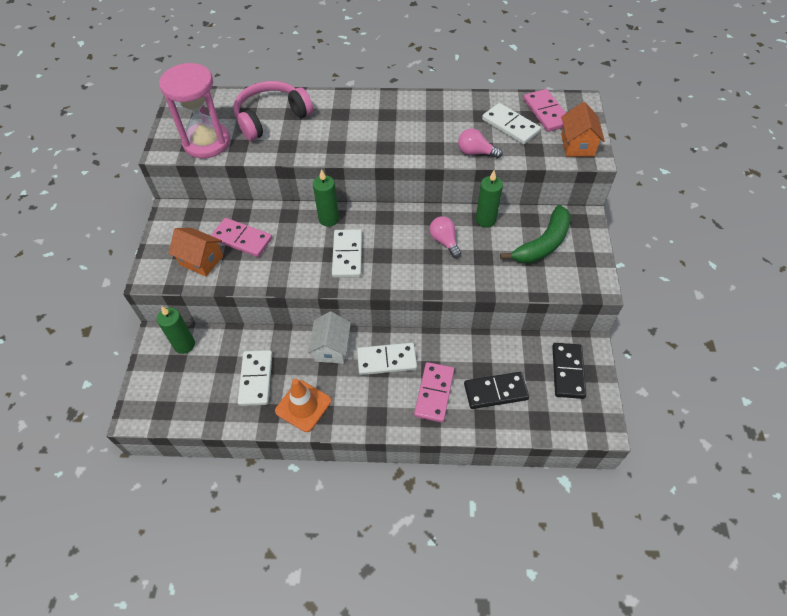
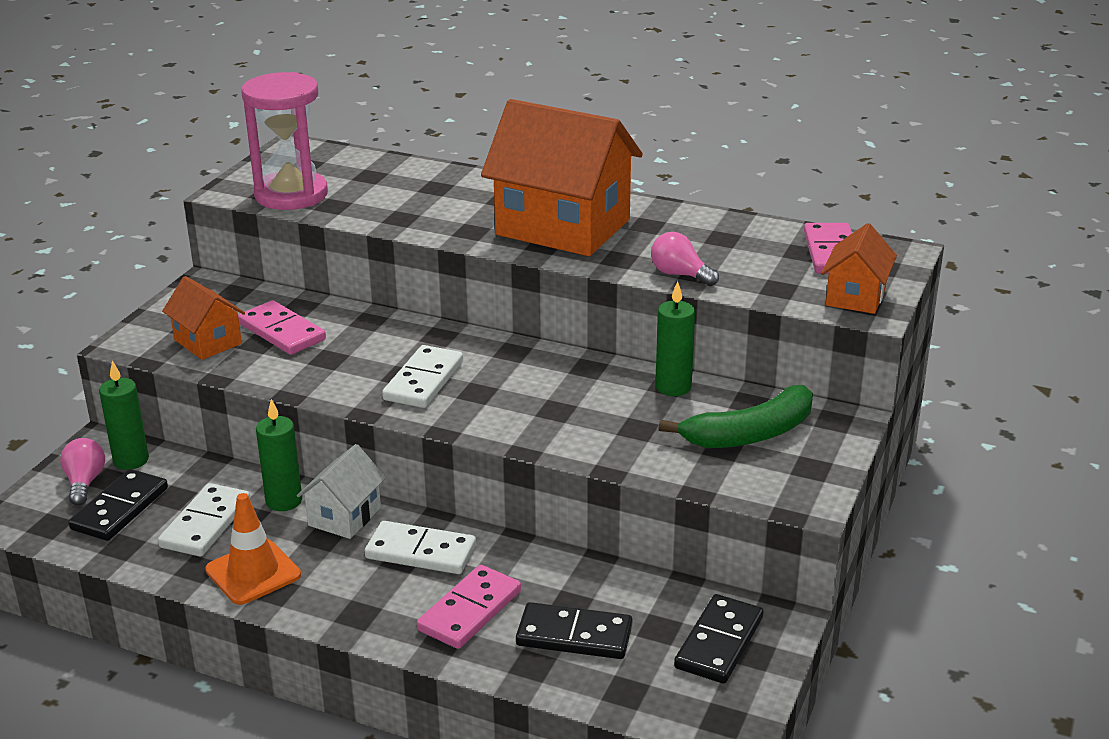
camera: 20 degrees right, 25 degrees down
pink headphones [233,81,313,141] -> none
green candle [313,169,339,227] -> green candle moved to [256,399,302,511]
pink light bulb [429,216,461,258] -> pink light bulb moved to [60,438,105,506]
white domino [482,103,541,144] -> none
none -> black domino [68,469,168,541]
none -> orange house [481,99,643,256]

